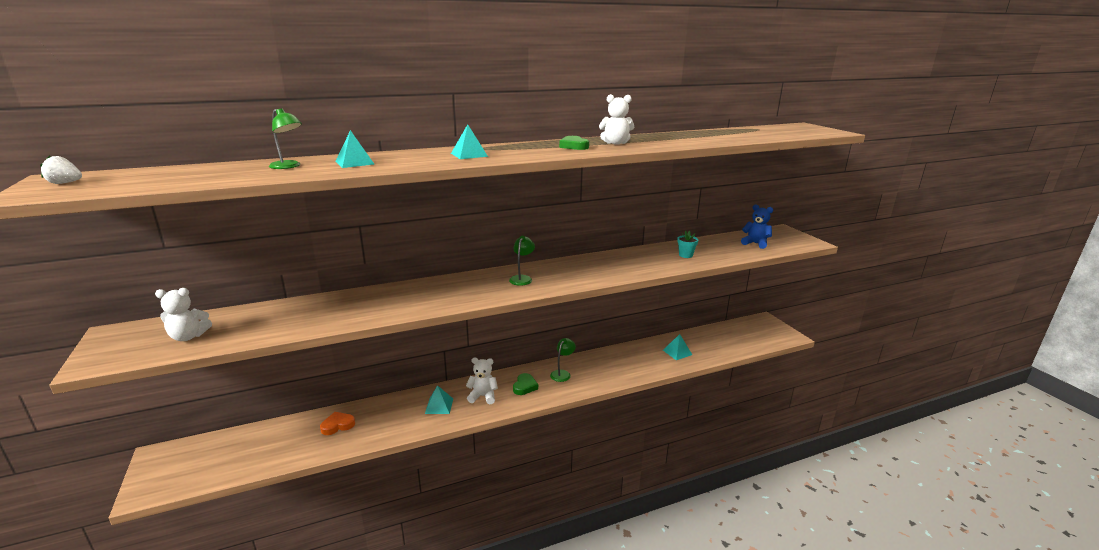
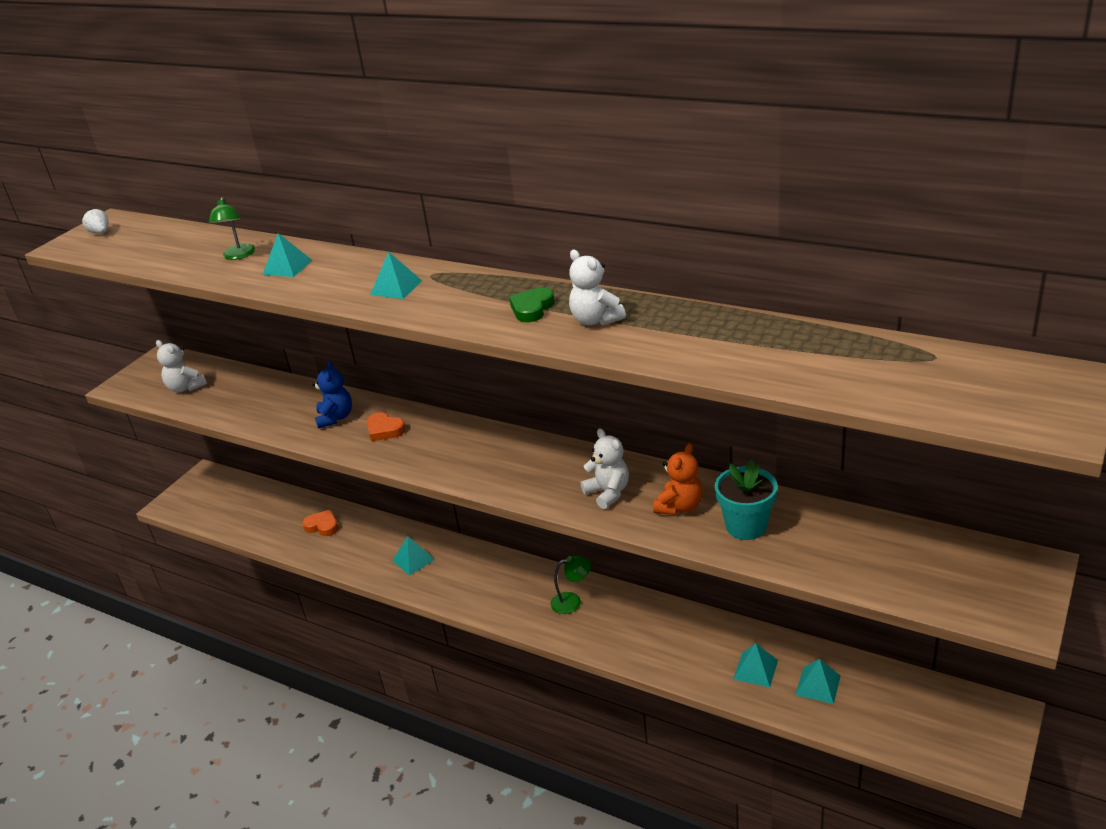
camera: 55 degrees right, 10 degrees up
white teddy bear [466,358,498,404] -> white teddy bear moved to [581,428,629,509]
green lamp [509,236,535,286] -> none
green heart [513,373,538,395] -> none
turquoise flower pot [677,231,698,258] -> turquoise flower pot [715,460,778,540], size x1.67
blue teddy bear [741,204,773,249] -> blue teddy bear moved to [312,360,352,429]
none -> orange heart [366,412,406,441]
none -> orange teddy bear [653,444,703,515]
none -> turquoise pyramid [795,659,841,704]

